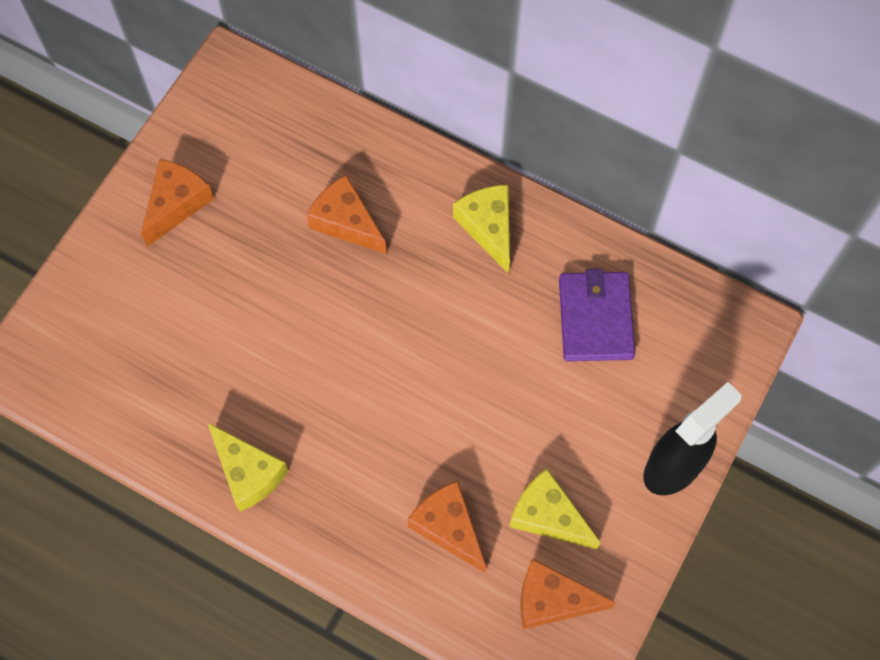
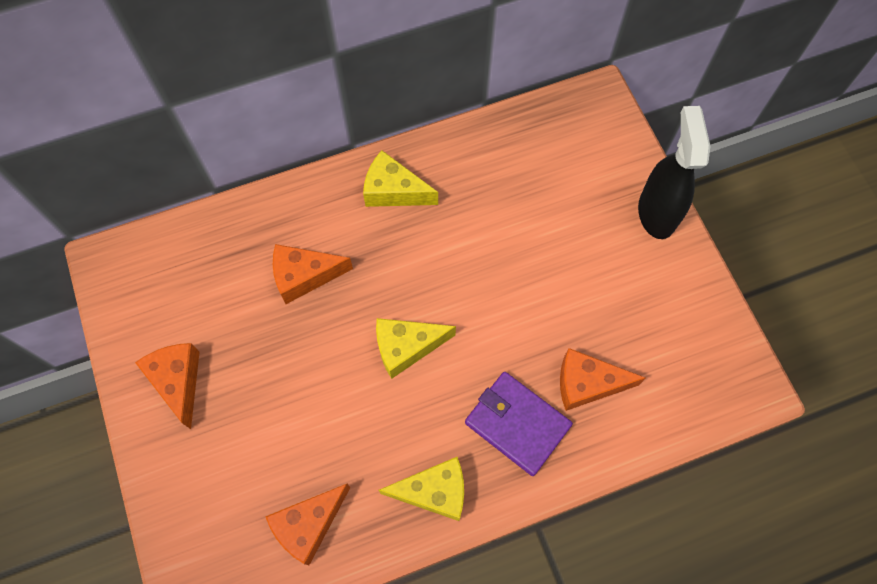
camera: 50 degrees left, 0 degrees up
yellow cheese [510,469,601,549] -> yellow cheese moved to [376,318,456,379]
orange cheese [520,558,616,629] -> orange cheese moved to [265,484,351,565]
purple wallet [559,269,635,361] -> purple wallet moved to [465,372,573,476]

